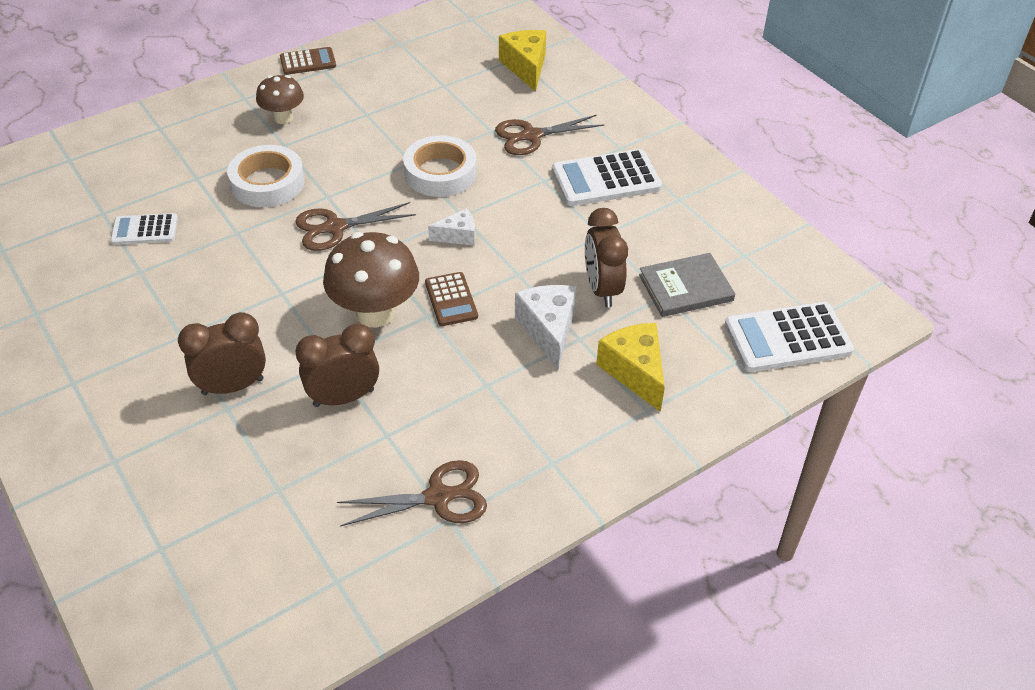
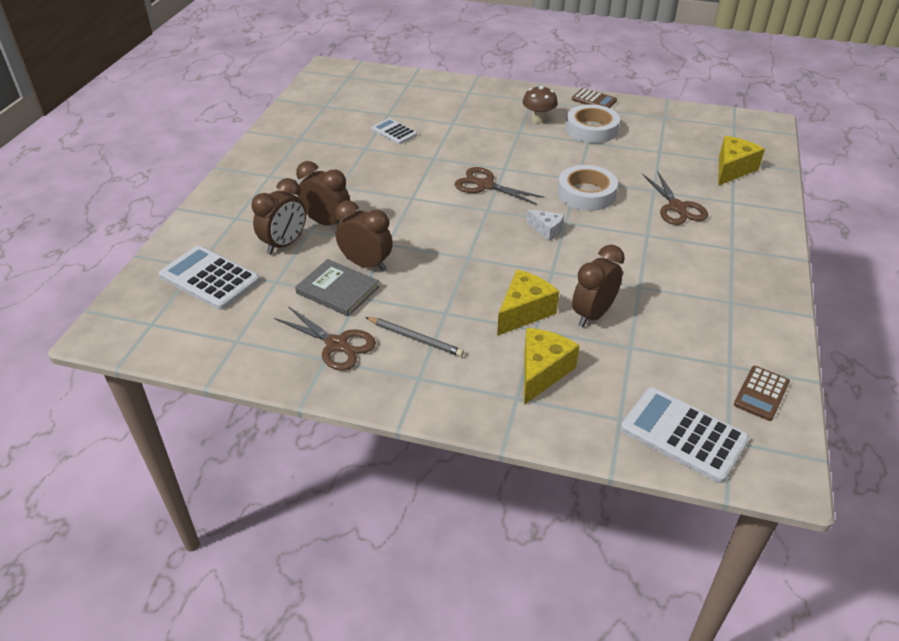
camera: 50 degrees right, 5 degrees down
white tape [227,145,305,207] -> white tape moved to [566,104,620,143]
brown mushroom [323,232,419,327] -> none
brown calculator [425,272,478,326] -> brown calculator moved to [734,366,790,421]
brown scissors [495,115,604,155] -> brown scissors turned 135 degrees counterclockwise [642,171,708,225]
white cheese [515,285,576,369] -> yellow cheese [497,270,559,336]
white calculator [552,149,662,206] -> white calculator moved to [159,246,260,310]
grey book [639,253,735,317] -> grey book moved to [295,259,380,317]
none -> brown clock [252,178,306,255]
none -> grey pencil [365,317,464,357]

